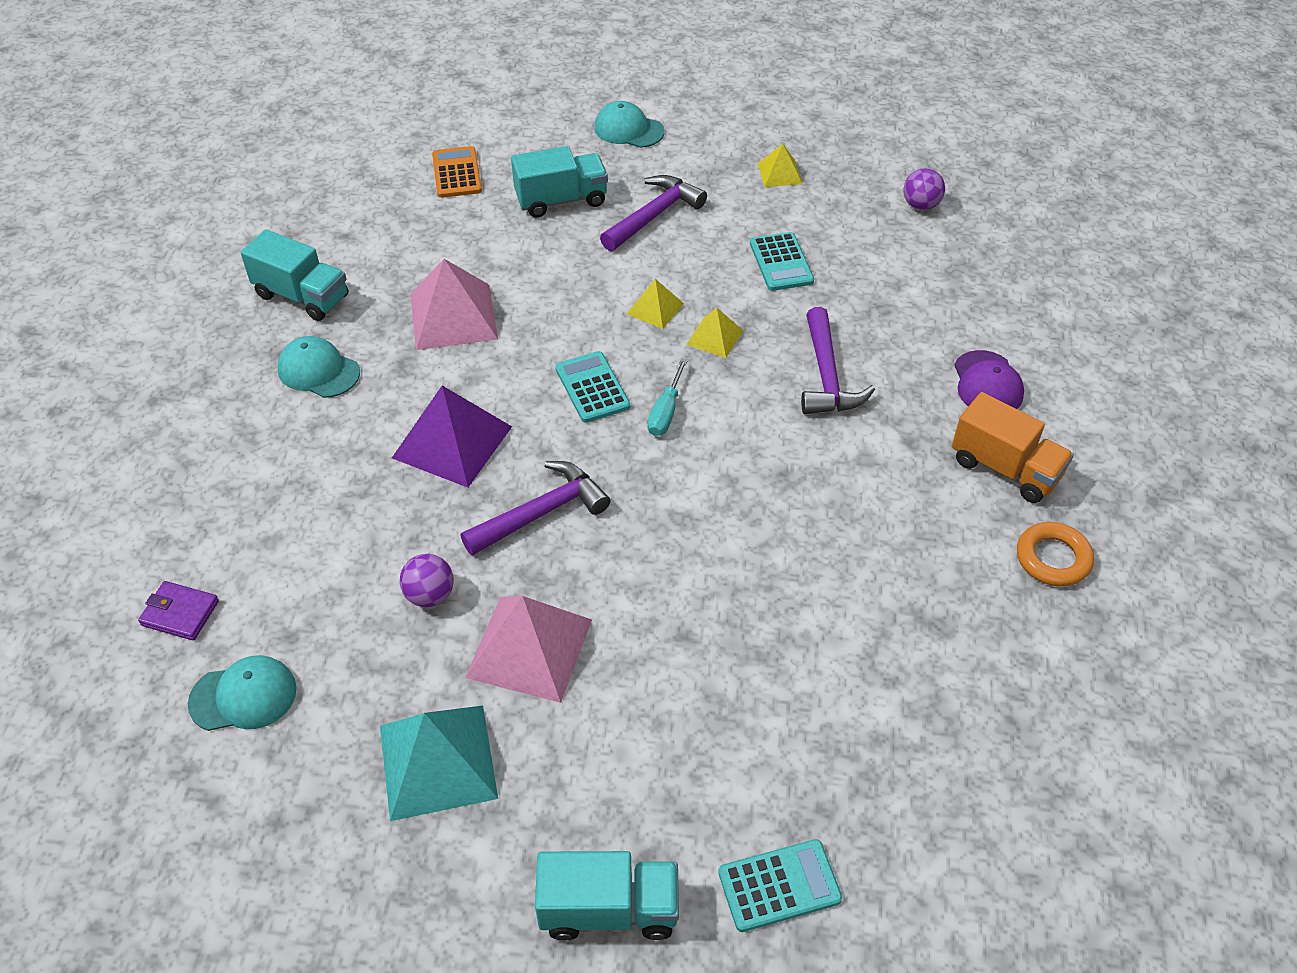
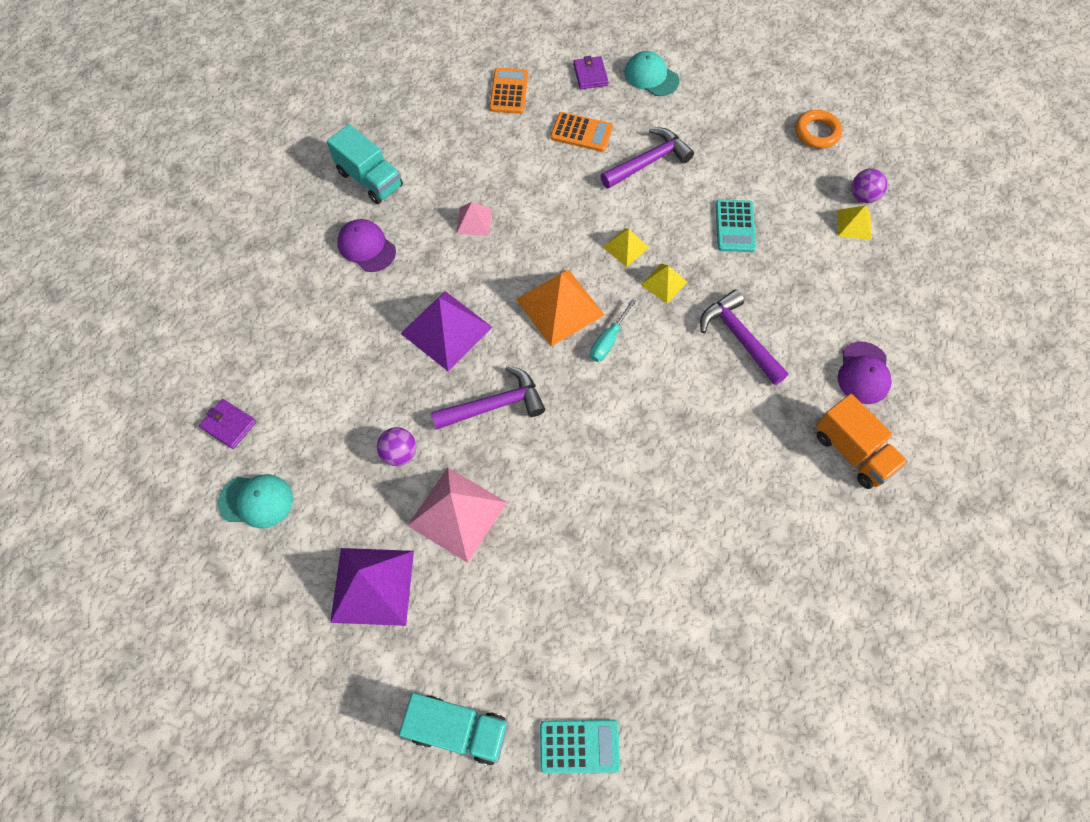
camera: 15 degrees right, 15 degrees up
turquoise cap [277,336,360,398] -> purple cap [337,219,396,272]
turquoise pyramid [380,706,498,821] -> purple pyramid [330,548,414,626]
pink pyramid [410,259,498,350] -> pink pyramid [456,202,492,236], size x0.53
turquoise truck [511,146,608,218] -> orange calculator [550,112,613,152]
turquoise calculator [555,351,630,423] -> orange pyramid [516,270,604,346]
yellow pyramid [758,144,802,187] -> yellow pyramid moved to [838,205,871,240]
purple hammer [801,307,875,414] -> purple hammer turned 135 degrees clockwise [700,290,788,385]
orange ring [1017,522,1094,586] -> orange ring moved to [795,110,842,149]
none -> purple wallet [573,56,609,89]

